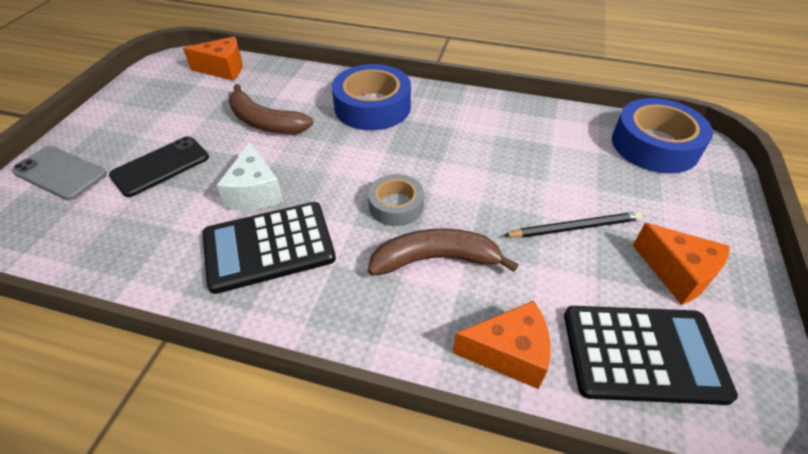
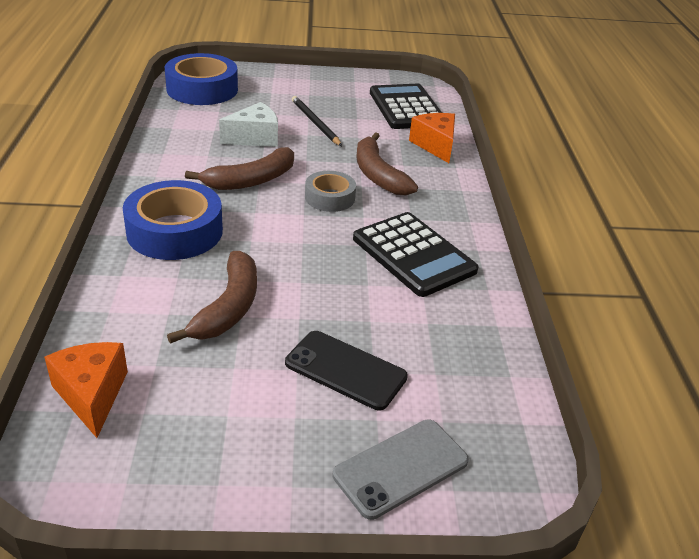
camera: 110 degrees left, 10 degrees down
grey phone [12,146,107,200] -> grey phone turned 45 degrees clockwise [333,420,469,520]
white cheese [216,142,283,210] -> white cheese moved to [219,102,278,147]
orange cheese [633,223,730,305] -> none
none -> brown banana [185,147,294,190]

